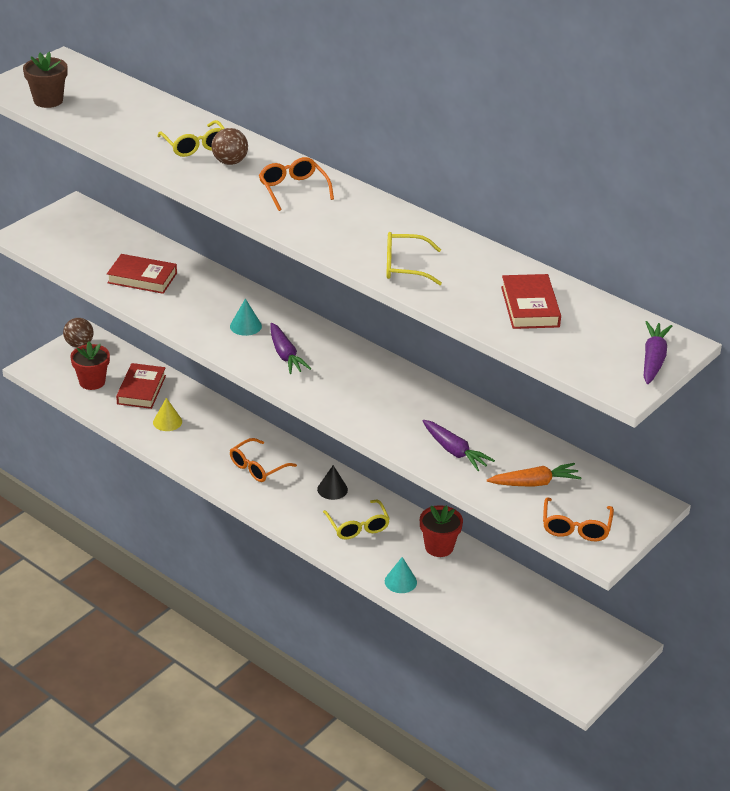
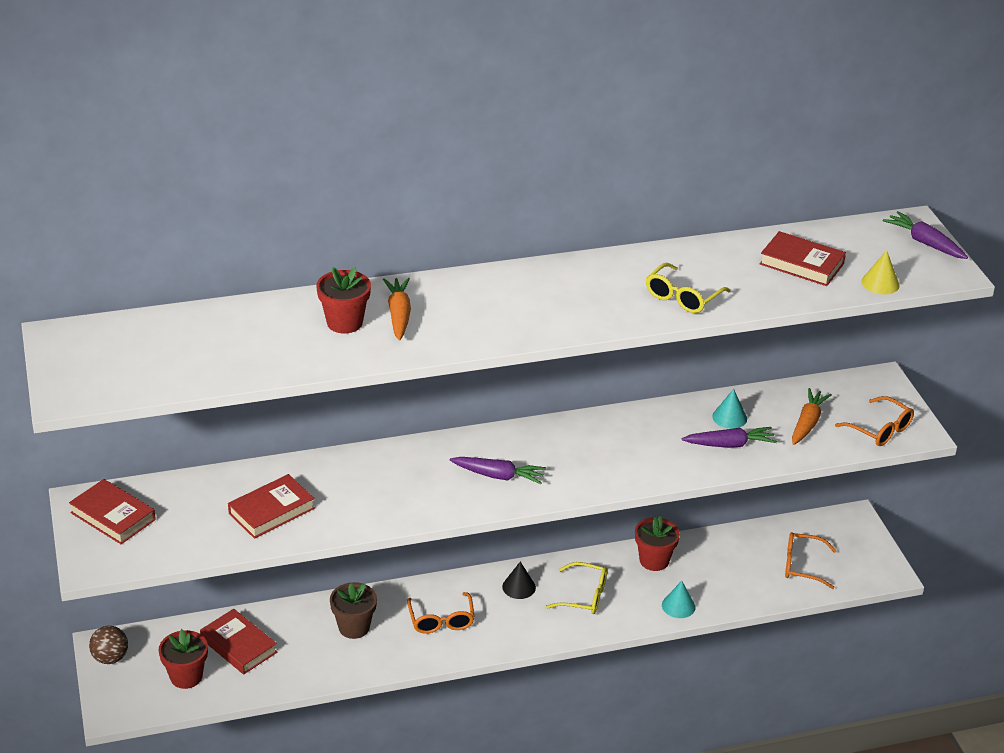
camera: 55 degrees left, 0 degrees up
brown flower pot [23,52,68,108] -> brown flower pot moved to [330,582,377,639]
yellow cone [153,398,182,431] -> yellow cone moved to [861,250,900,294]
yellow glasses [157,120,225,157] -> red flower pot [316,267,371,333]
brown ball [212,128,248,165] -> orange carrot [383,278,411,340]
turquoise cone [230,298,262,336] -> turquoise cone moved to [712,389,747,429]
orange glasses [259,157,334,211] -> orange glasses moved to [785,532,837,589]
none -> red book [69,479,156,544]

